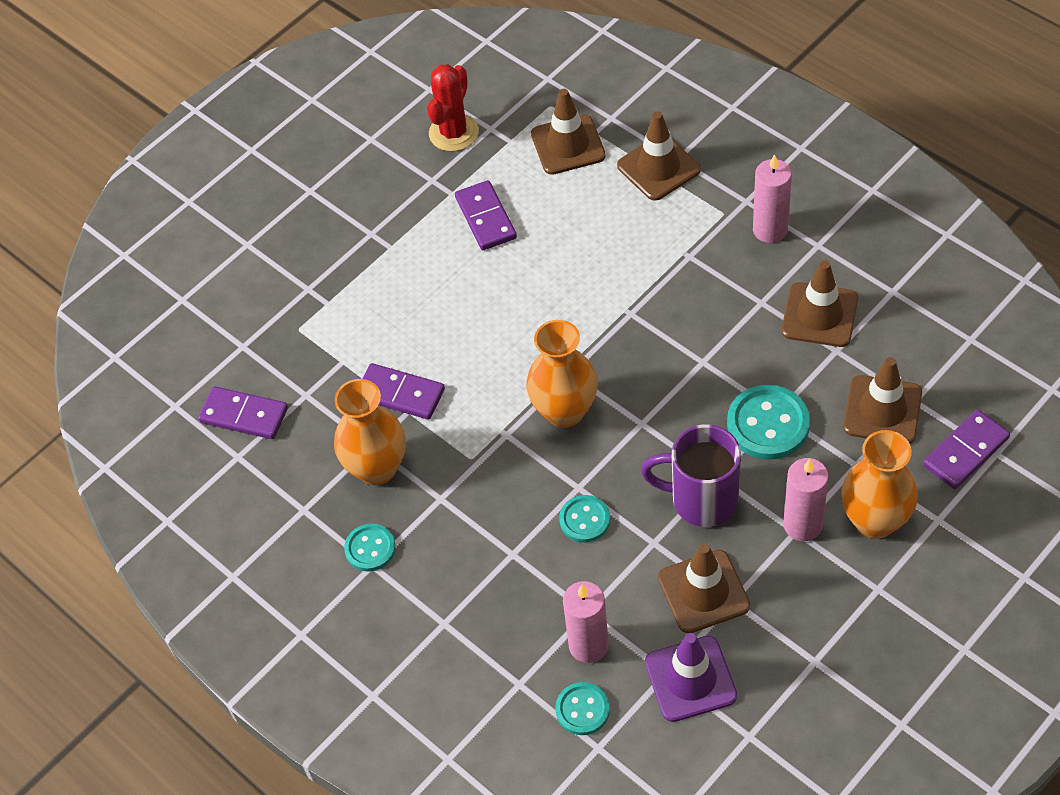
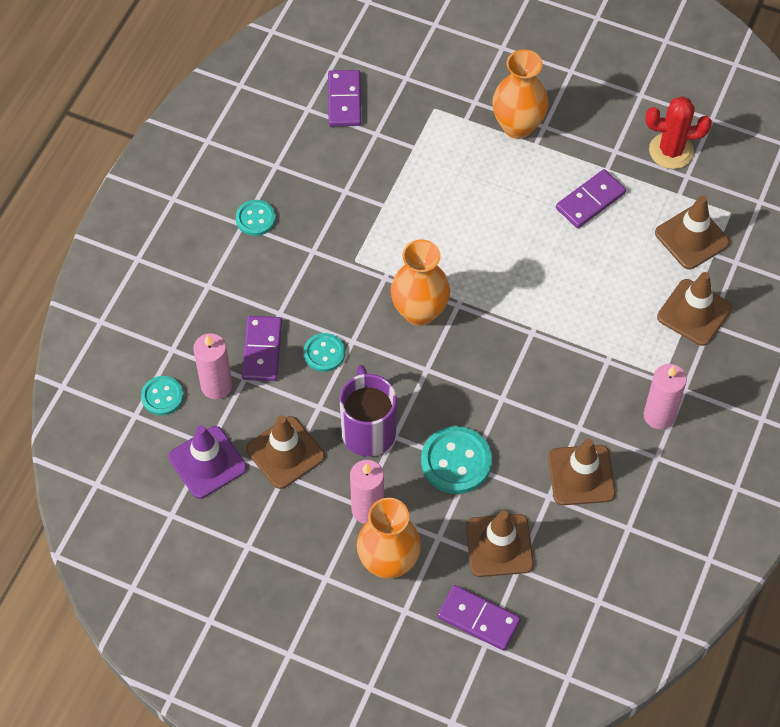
camera: 65 degrees right, 5 degrees up
orange vase [334,379,406,485] -> orange vase moved to [492,49,549,139]
purple domino [362,363,445,420] -> purple domino moved to [242,316,282,381]

